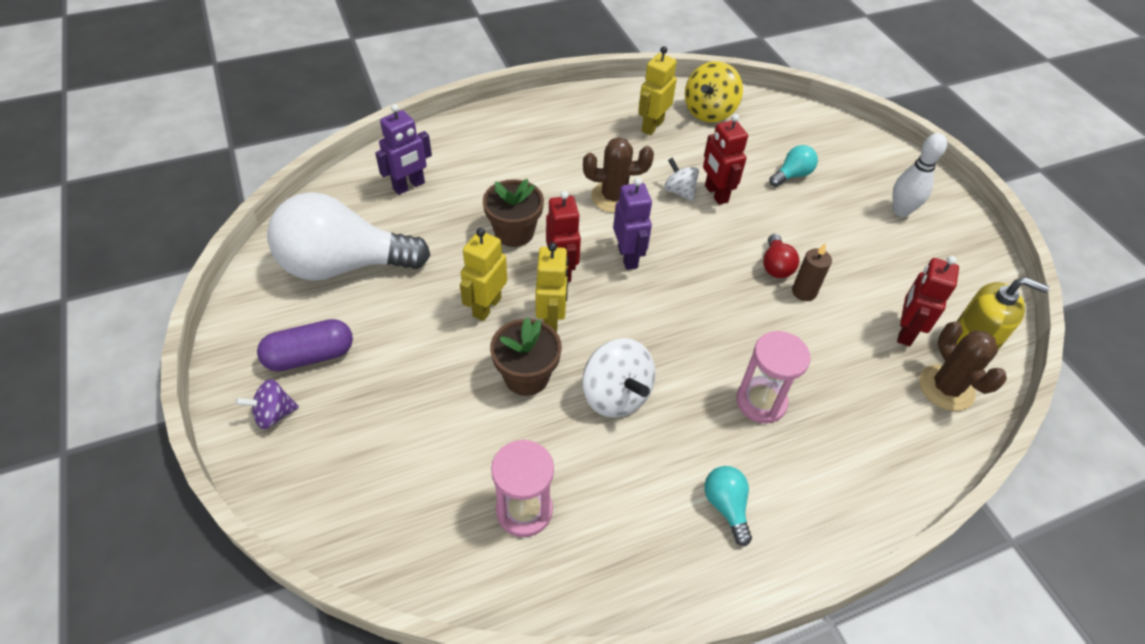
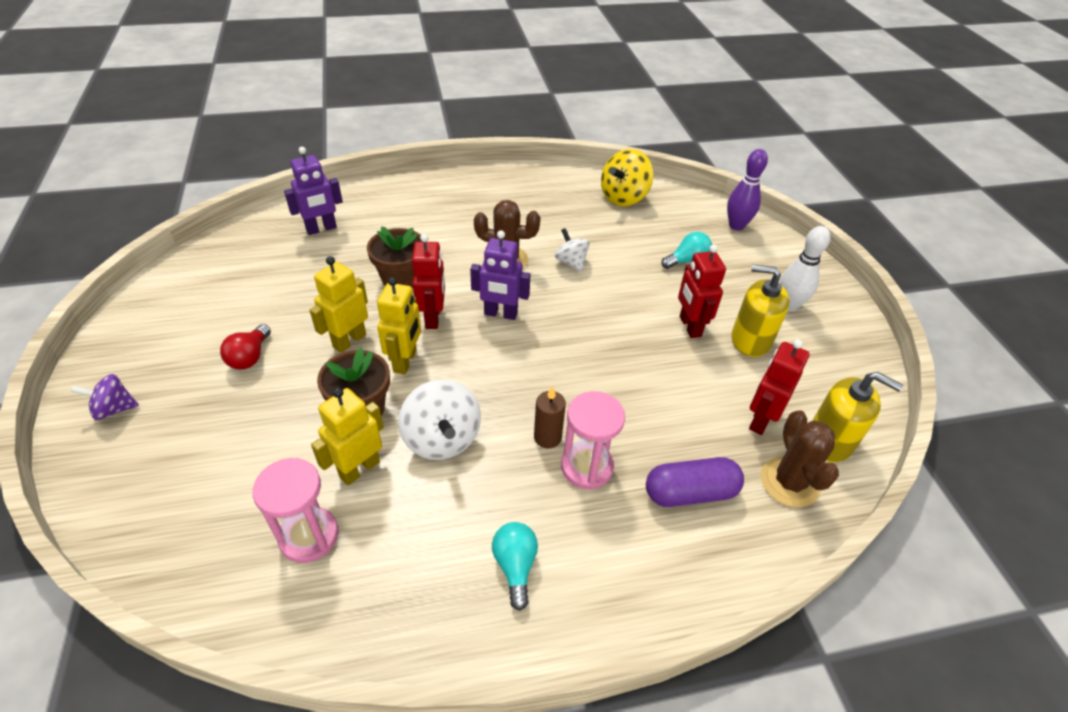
camera: 10 degrees right, 5 degrees down
purple capsule [257,319,353,371] -> purple capsule moved to [646,457,744,507]
white light bulb [267,192,430,281] -> none
purple robot [613,178,652,270] -> purple robot turned 105 degrees clockwise [470,230,530,320]
yellow robot [638,46,677,135] -> yellow robot moved to [311,387,384,485]
red robot [703,114,748,205] -> red robot moved to [678,244,726,338]
red light bulb [763,234,799,278] -> red light bulb moved to [220,324,271,370]
brown candle [792,242,832,301] -> brown candle moved to [534,386,566,448]
none -> purple bowling pin [727,149,768,231]
none -> yellow soap dispenser [732,265,790,357]

